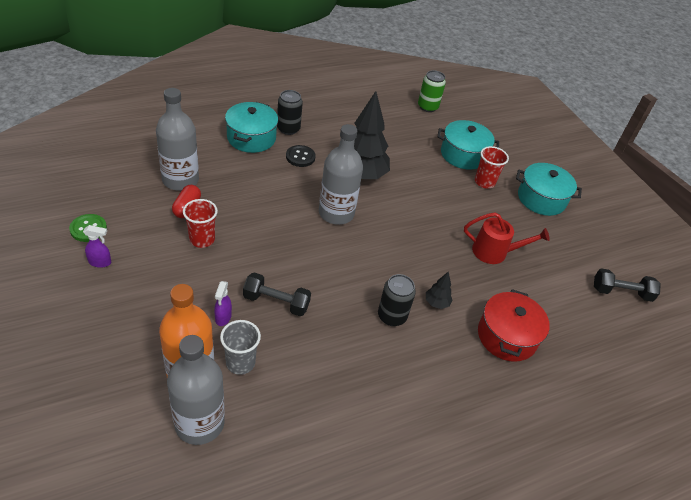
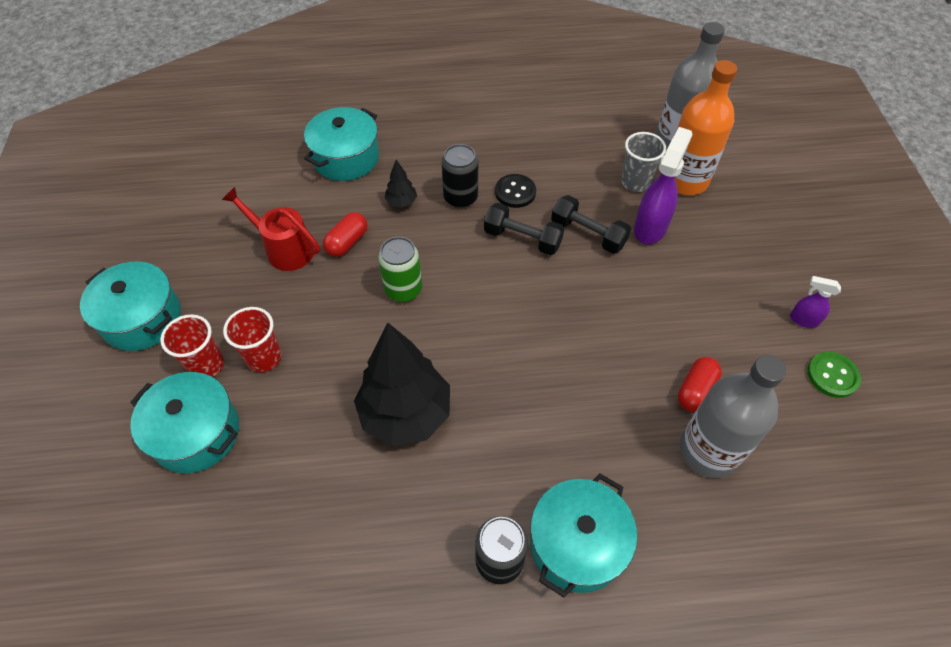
camera: 155 degrees left, 10 degrees up
red cup [183,199,218,248] -> red cup moved to [223,307,282,372]
purple spray bottle [214,281,232,326] -> purple spray bottle [634,127,693,244], size x1.85
black button [286,145,316,167] -> black button moved to [495,174,536,208]
grey bottle [319,124,363,225] -> none
green can [418,70,446,112] -> green can moved to [378,237,422,302]
red pot [478,289,550,362] -> turquoise pot [304,107,379,181]
black dumbbell [594,268,661,302] -> black dumbbell moved to [484,203,564,255]
none -> red capsule [323,212,368,257]

